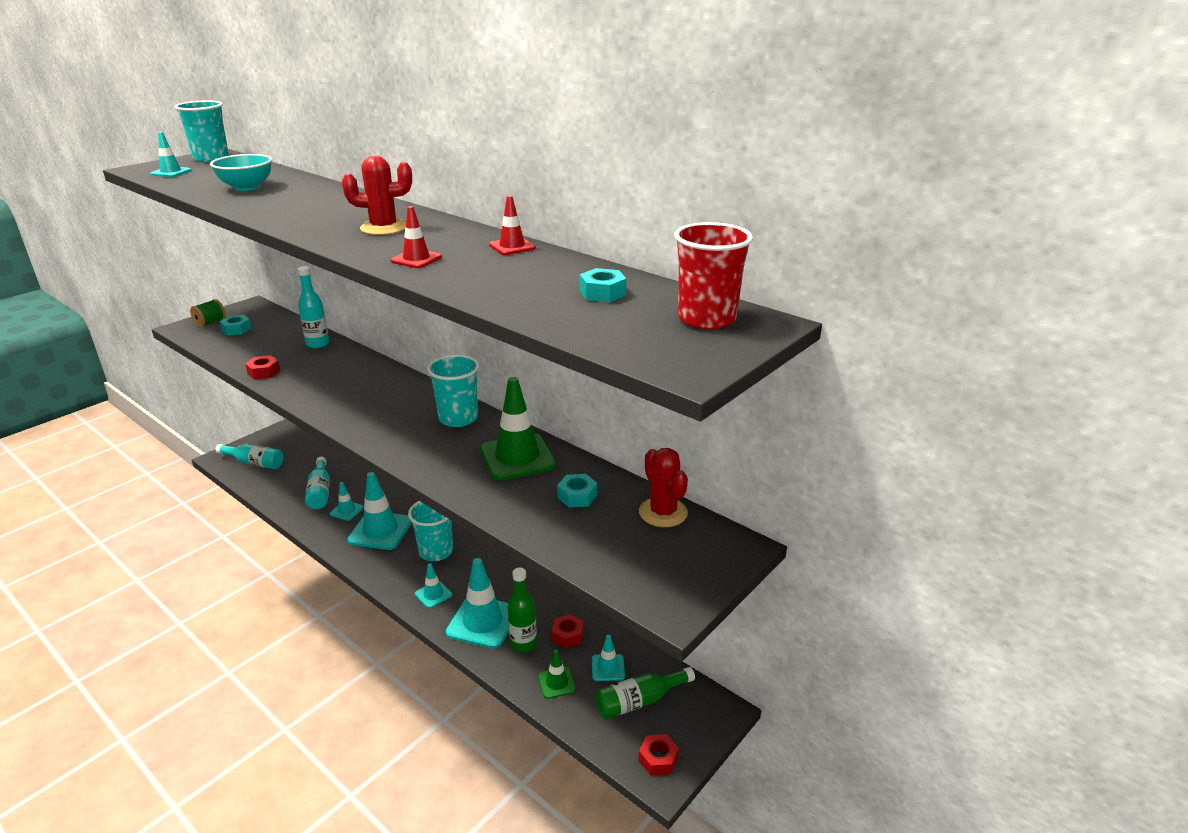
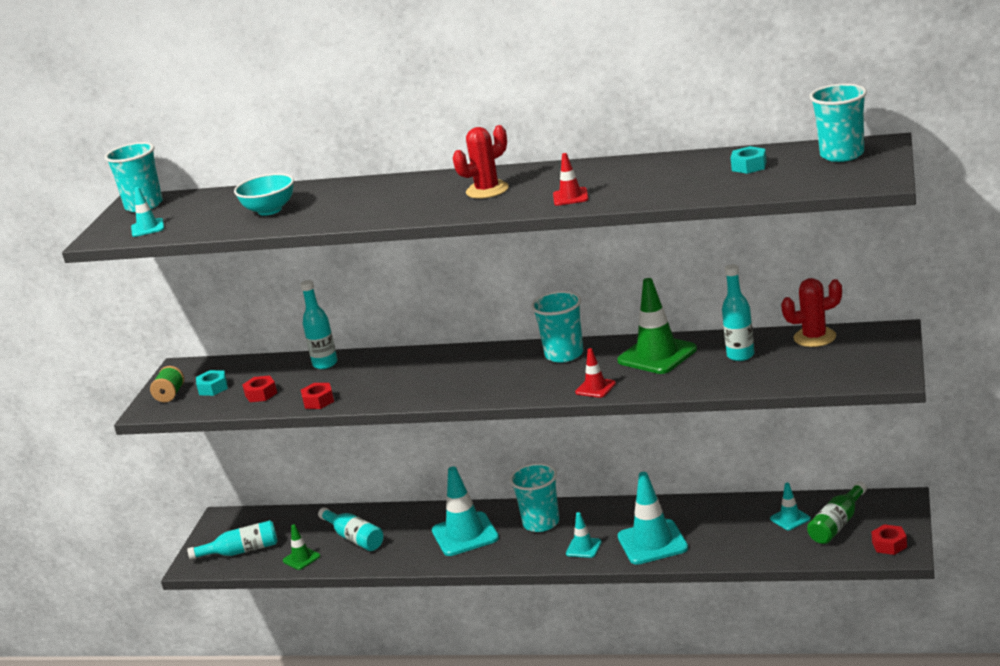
camera: 25 degrees left, 5 degrees down
turquoise traffic cone [330,482,364,521] -> none
red traffic cone [489,195,536,255] -> red traffic cone moved to [575,348,616,398]
green bottle [507,567,537,652] -> none
green traffic cone [538,649,576,699] -> green traffic cone moved to [283,524,320,570]
red nut [552,614,583,648] -> red nut moved to [242,376,277,402]
turquoise nut [557,474,597,508] -> turquoise bottle [722,264,755,361]
red cactus [639,448,688,527] -> red cactus turned 45 degrees counterclockwise [781,278,842,347]
red cup [674,222,753,329] -> turquoise cup [809,83,867,162]

